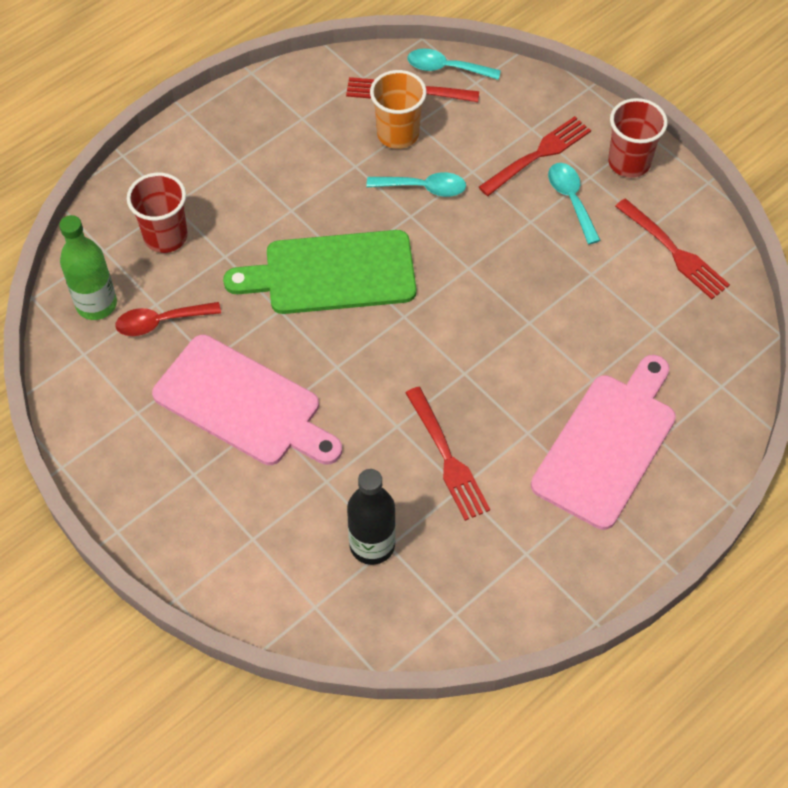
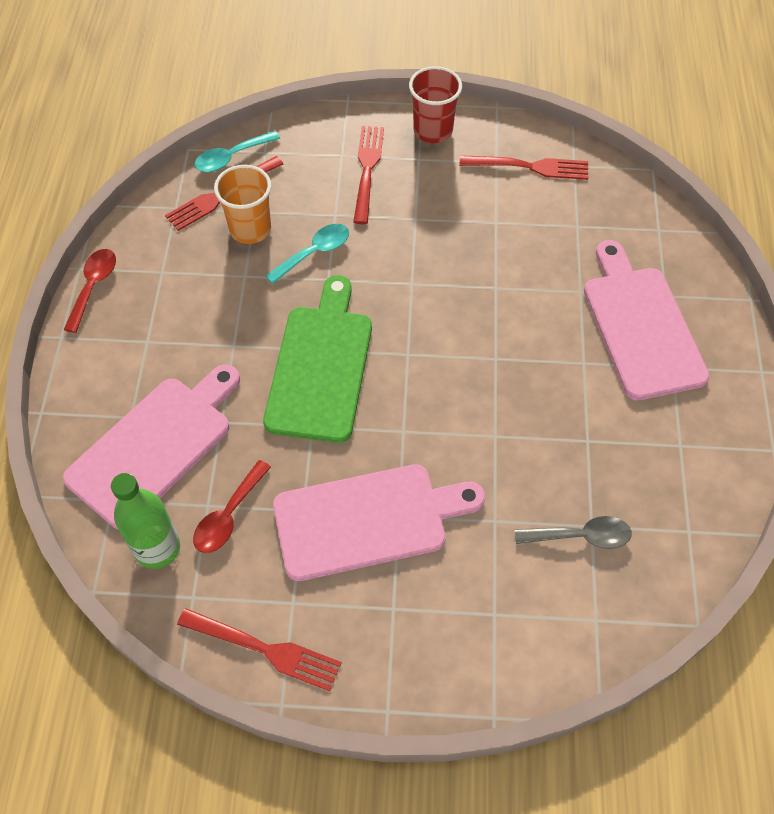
camera: 45 degrees left, 0 degrees up
red cup [127,173,188,253] -> pink cutting board [63,364,240,530]
green cutting board [223,230,416,314] -> green cutting board turned 150 degrees clockwise [263,275,372,443]
black bottle [347,469,396,565] -> grey spoon [515,516,632,549]
red fork [405,387,490,521] -> red fork moved to [177,608,342,691]
turquoise spoon [548,163,601,244] -> none
none -> red spoon [64,249,116,333]

